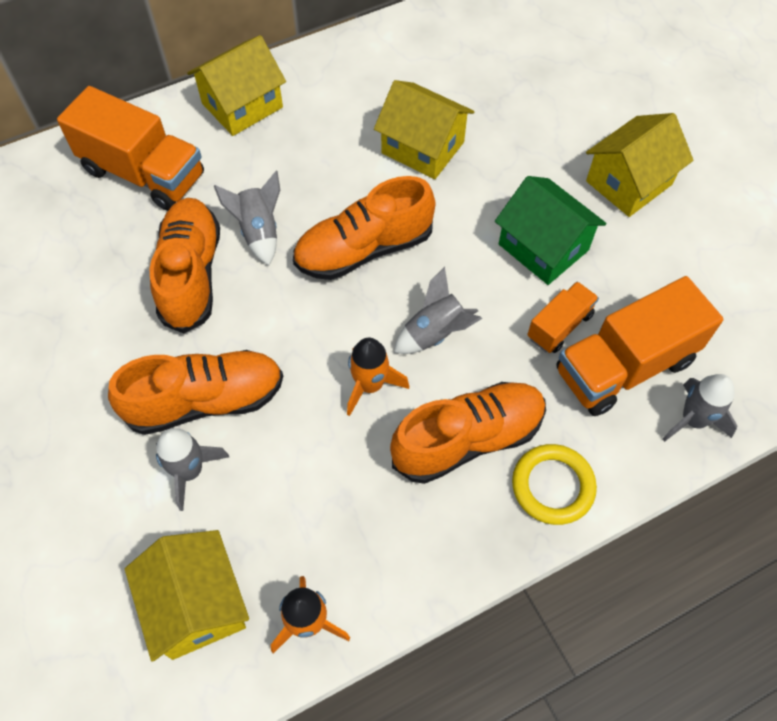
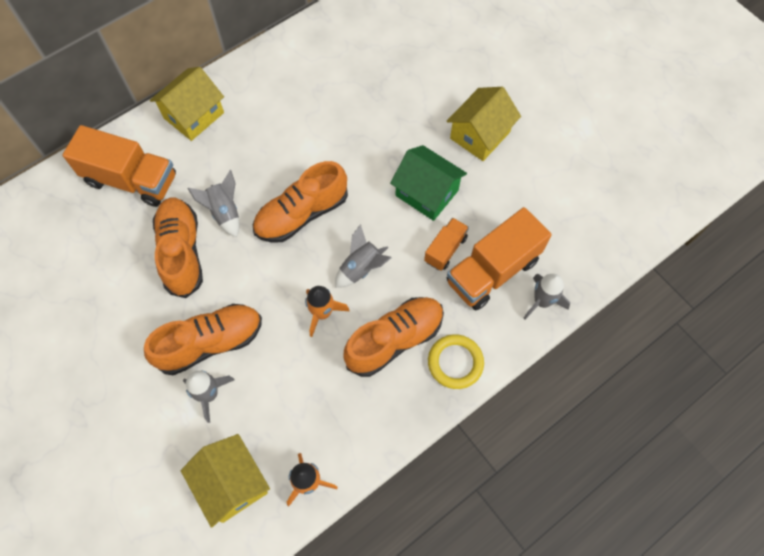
camera: 10 degrees left, 5 degrees up
yellow house [374,80,474,179] -> none

